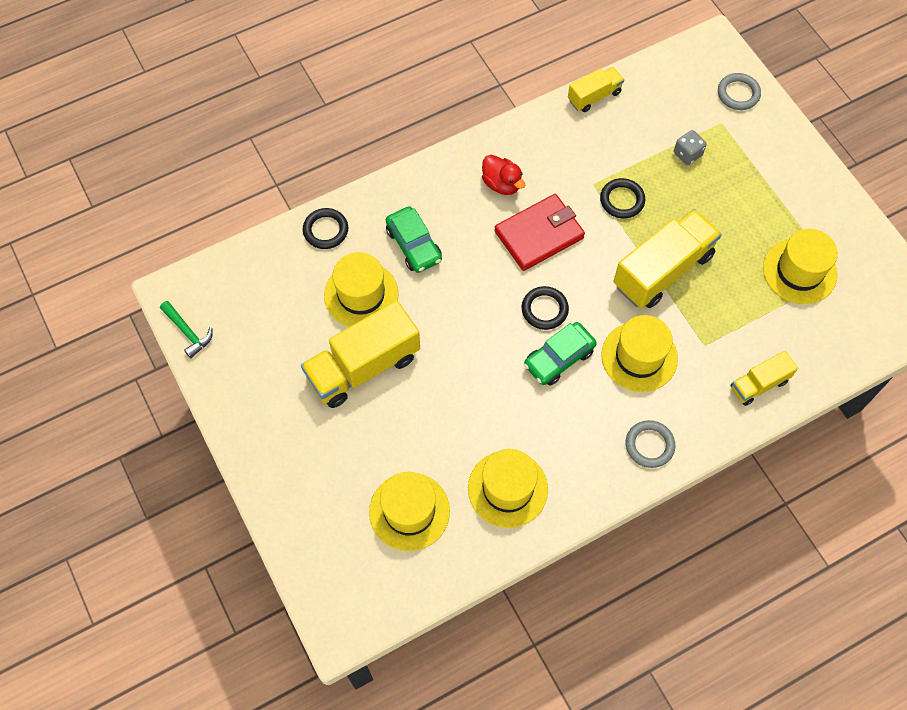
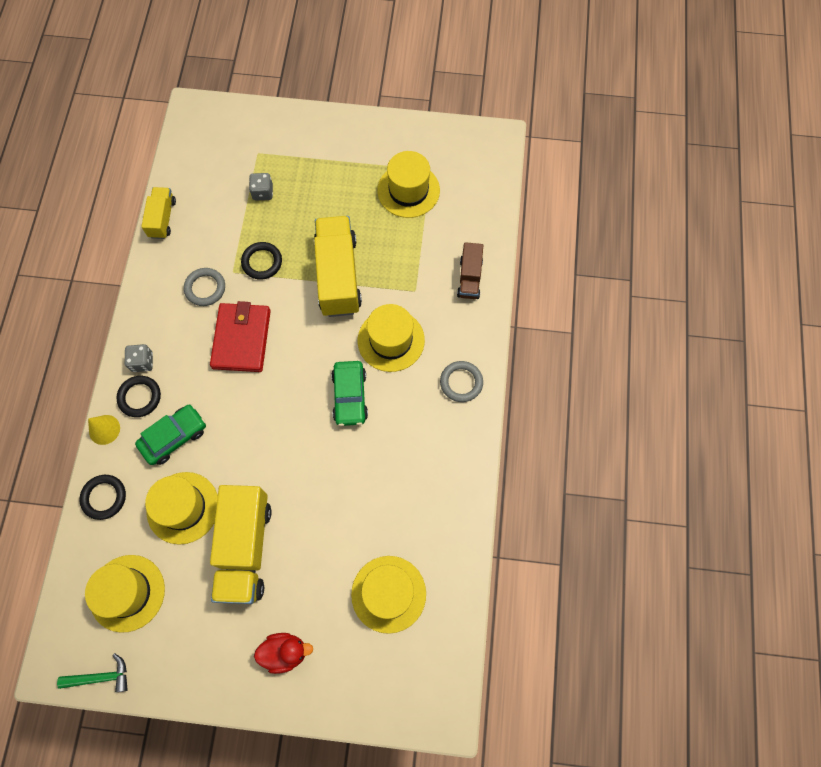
camera: 55 degrees left, 5 degrees up
green car [386,206,442,273] -> green car turned 45 degrees counterclockwise [135,405,206,465]
yellow hat [468,449,548,528] -> yellow hat moved to [85,555,165,633]
red duck [482,155,525,195] -> red duck moved to [254,633,313,674]
black ring [522,286,569,330] -> black ring moved to [116,376,161,417]
grey ring [718,73,761,110] -> grey ring moved to [184,268,225,306]
yellow truck [730,351,798,406] -> brown truck [457,242,483,299]
none -> yellow cone [88,415,120,445]
none -> grey dice [124,344,153,372]

